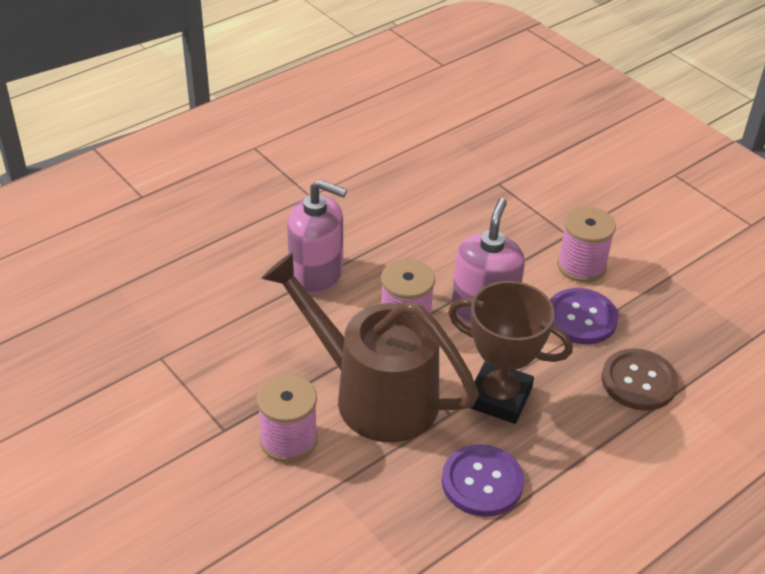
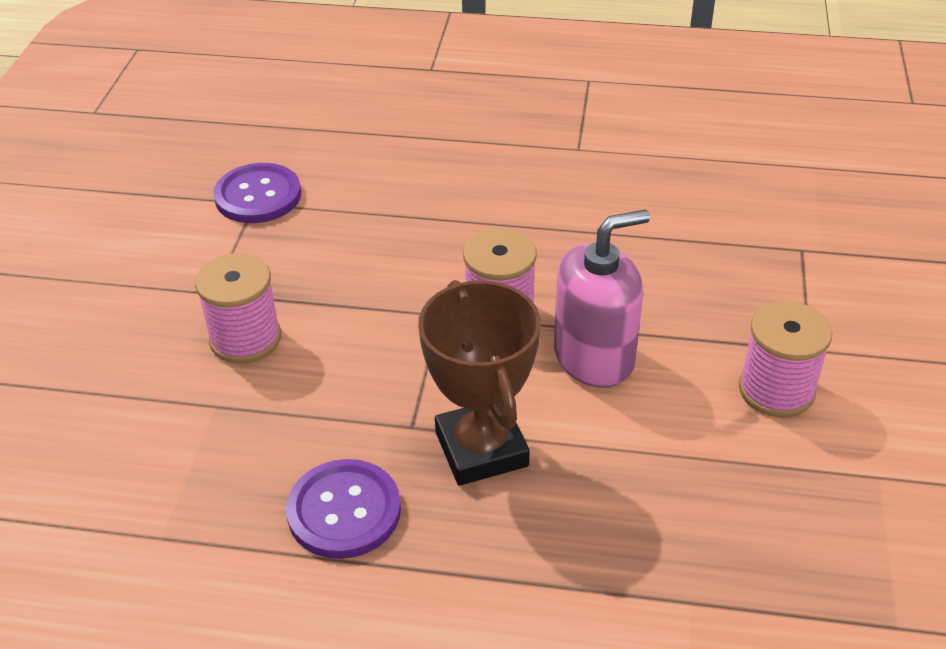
camera: 50 degrees right, 0 degrees up
brown watering can [261,252,479,442] -> none
pink soap dispenser [287,179,347,294] -> none
purple button [550,288,618,344] -> purple button moved to [213,163,301,223]
brown button [602,348,678,411] -> none

